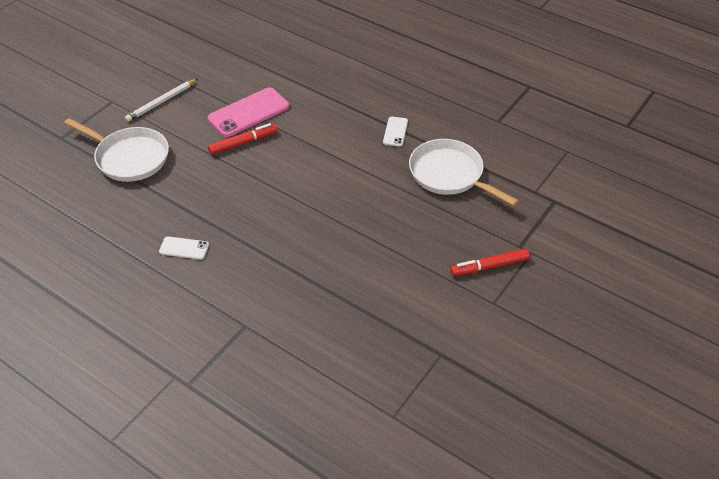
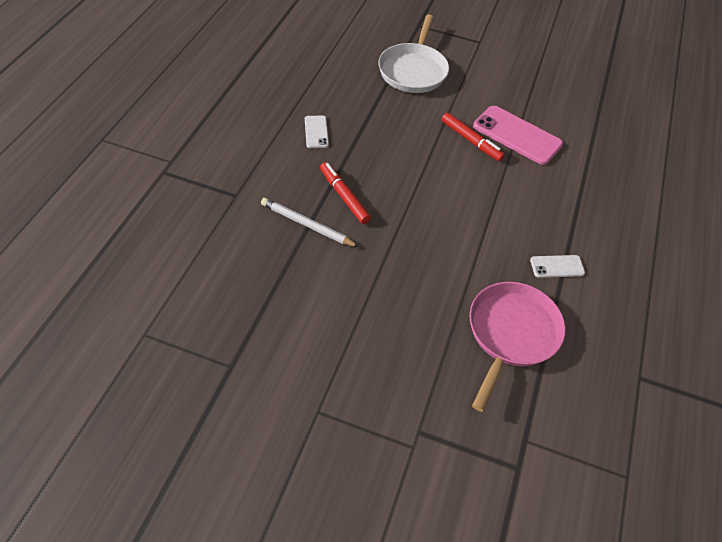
camera: 70 degrees right, 5 degrees up
white pencil [125,79,198,122] -> white pencil moved to [261,198,359,247]
white pan [409,139,519,206] -> pink pan [469,282,566,412]
red marker [450,248,530,276] -> red marker moved to [320,162,371,224]

